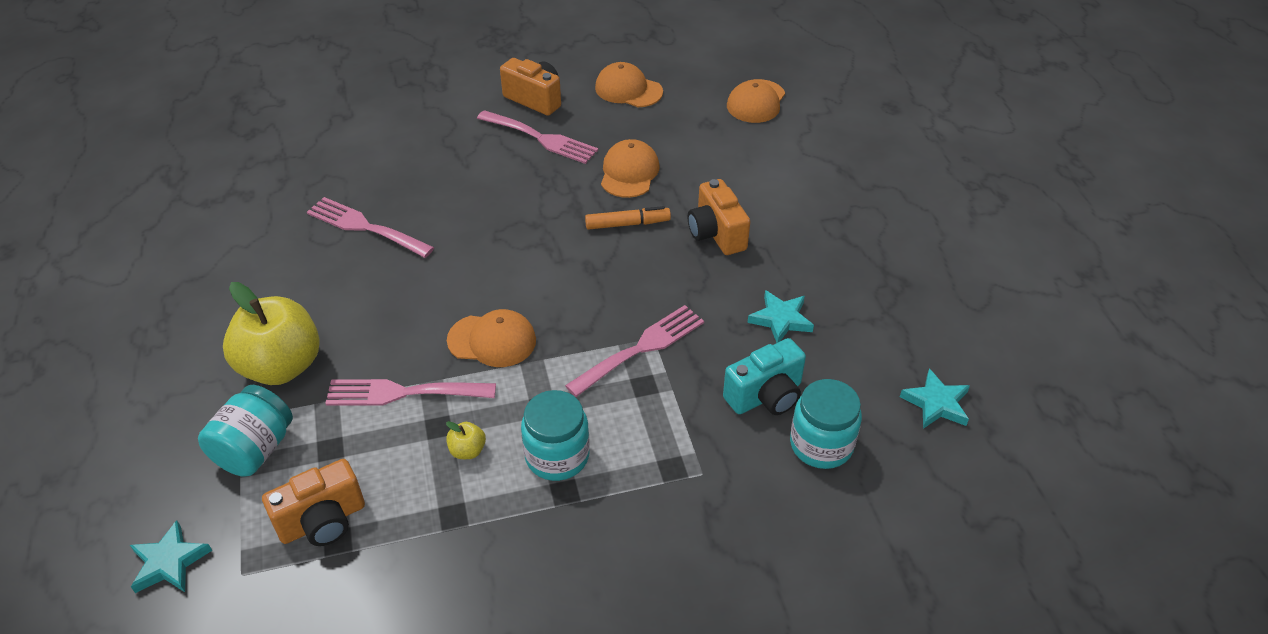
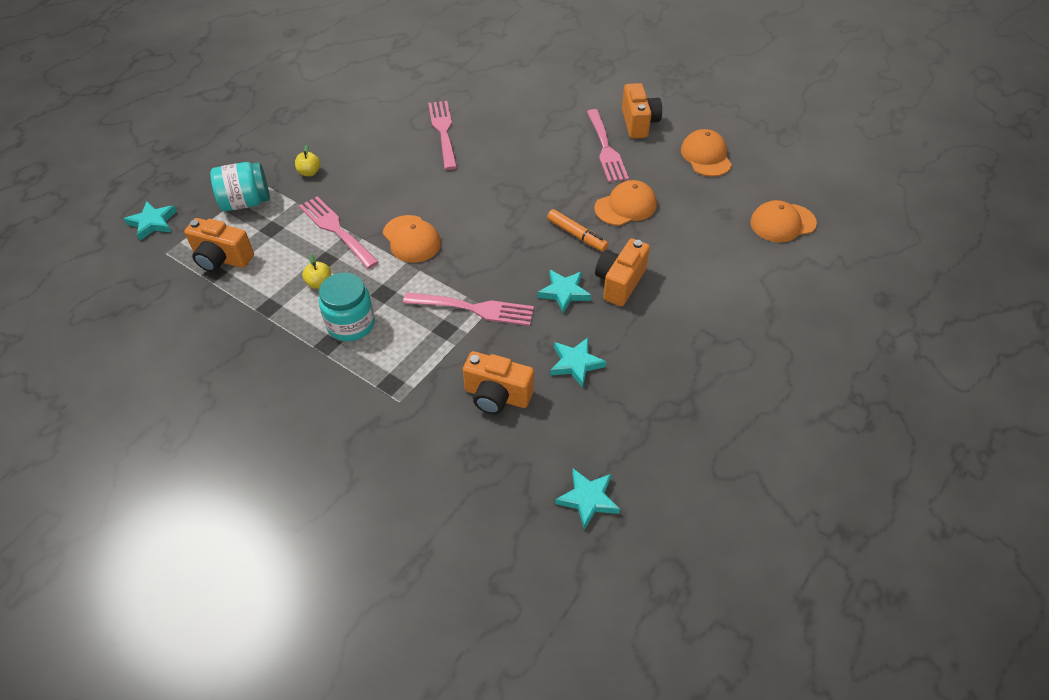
camera: 50 degrees right, 5 degrees up
yellow apple [223,282,320,385] -> yellow apple [295,144,321,176], size x0.40
turquoise camera [723,338,806,415] -> orange camera [463,351,534,414]
turquoise jar [790,379,862,469] -> none
none -> turquoise star [538,270,591,314]

